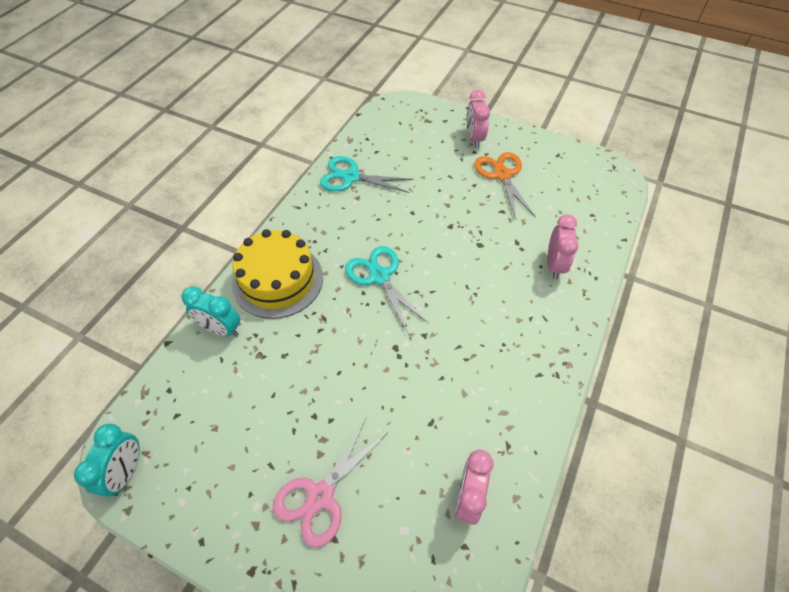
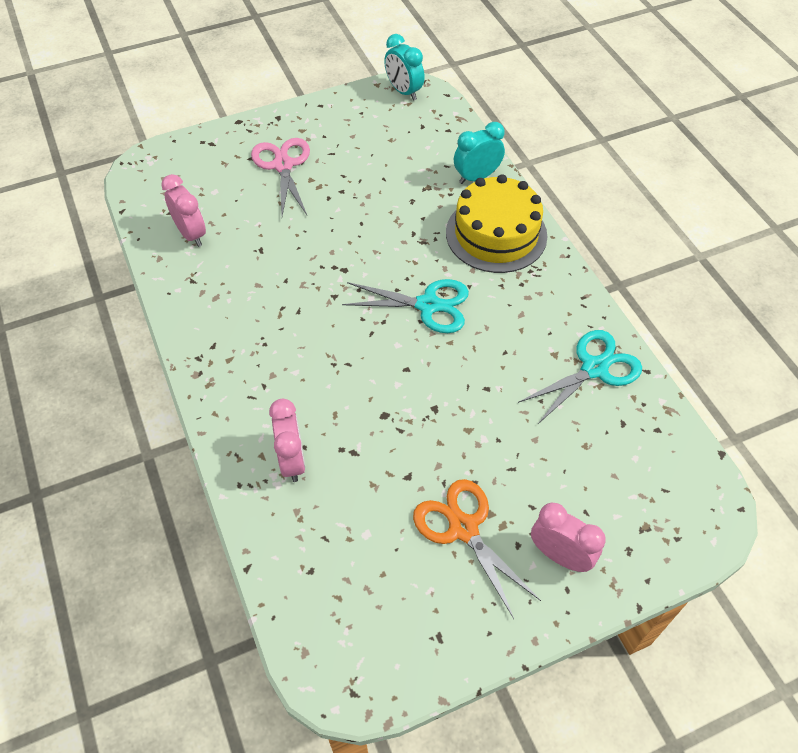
camera: 130 degrees right, 0 degrees up
orange scissors [474,152,536,219] -> orange scissors turned 150 degrees counterclockwise [413,479,541,619]
pink clock [547,214,579,279] -> pink clock turned 150 degrees counterclockwise [269,399,306,482]

